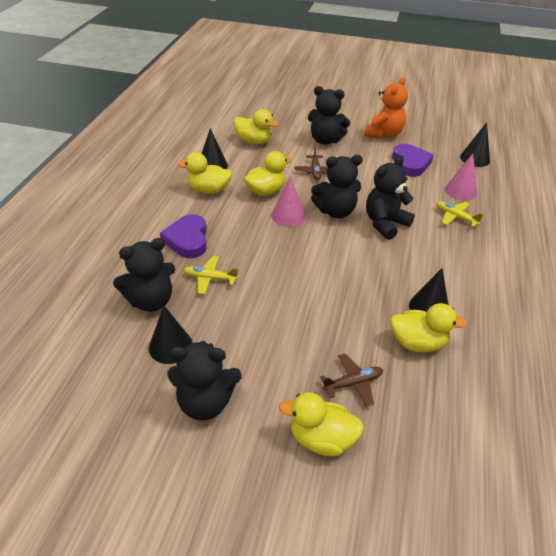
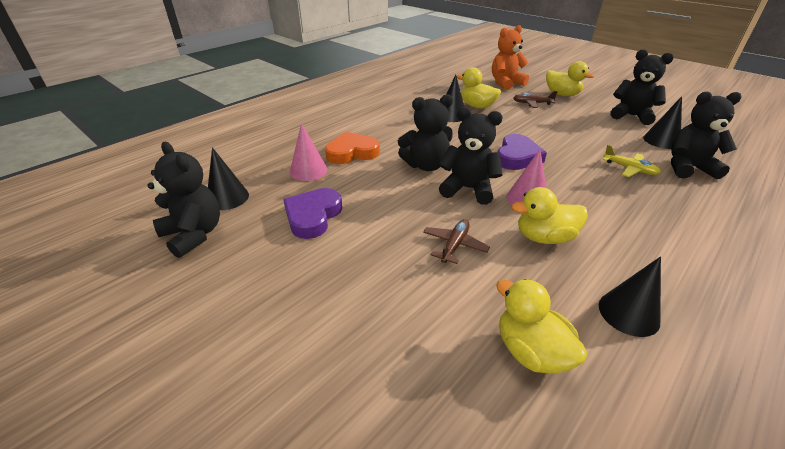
camera: 150 degrees left, 5 degrees down
purple heart [160,214,207,258] -> purple heart moved to [498,134,547,170]
yellow duck [178,152,232,194] -> none
black teddy bear [308,86,350,145] -> black teddy bear moved to [147,142,220,258]
orange teddy bear [364,77,408,139] -> orange teddy bear moved to [492,25,529,90]
yellow plane [436,201,483,227] -> orange heart [325,132,380,164]

